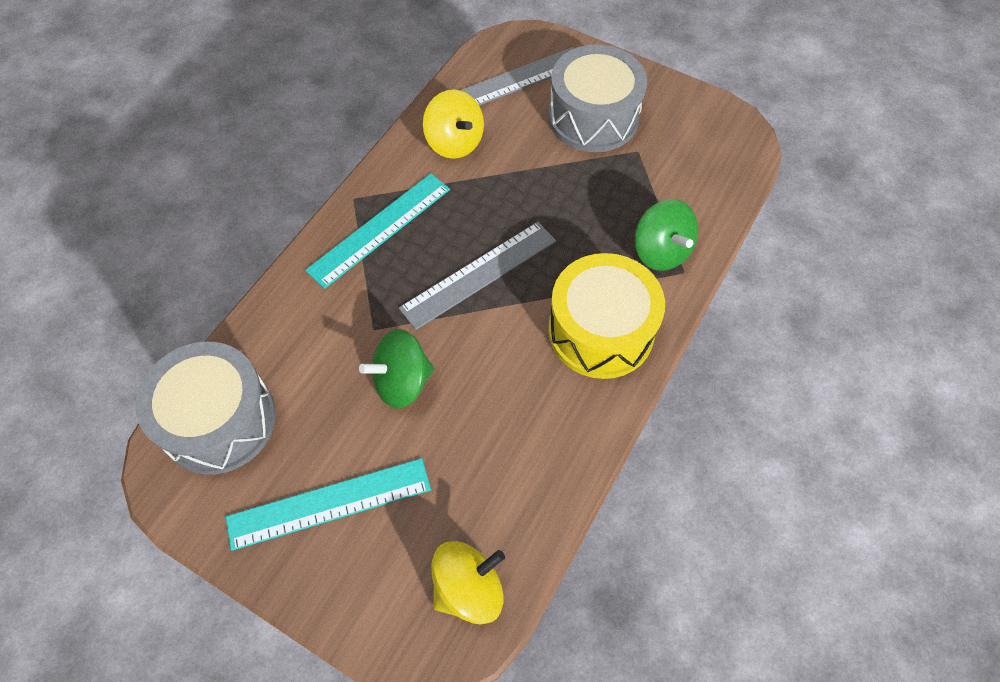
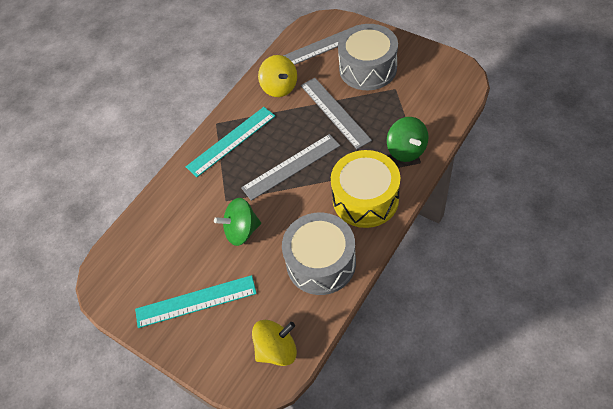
camera: 10 degrees right, 5 degrees down
grey drum [136,342,276,475] -> grey drum moved to [282,213,356,295]
none -> grey ruler [301,78,372,149]

